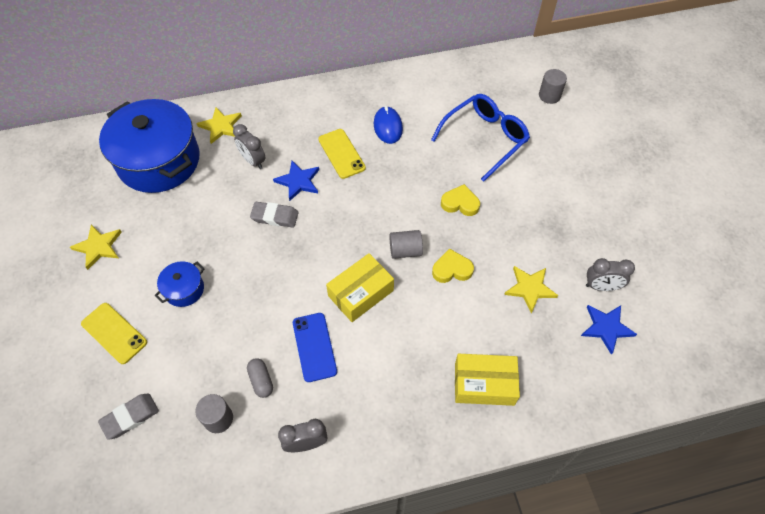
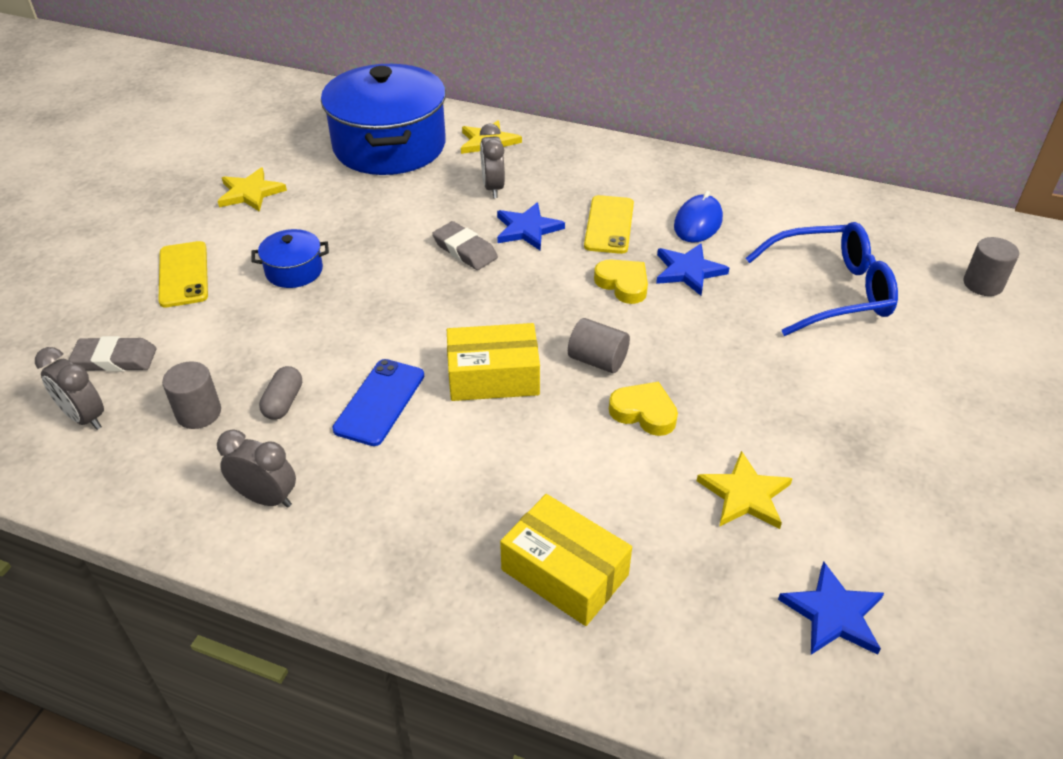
camera: 35 degrees right, 15 degrees down
yellow heart [441,184,480,216] -> yellow heart moved to [594,259,648,304]
grey clock [586,258,635,291] -> grey clock moved to [35,347,104,430]
none -> blue star [656,243,729,296]

